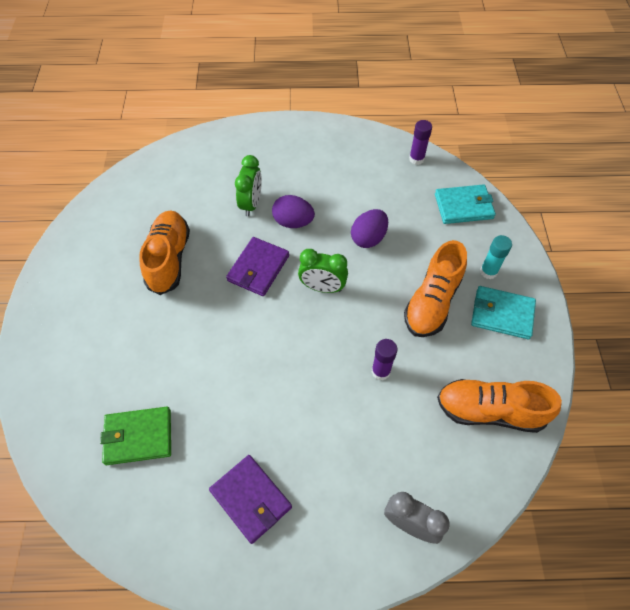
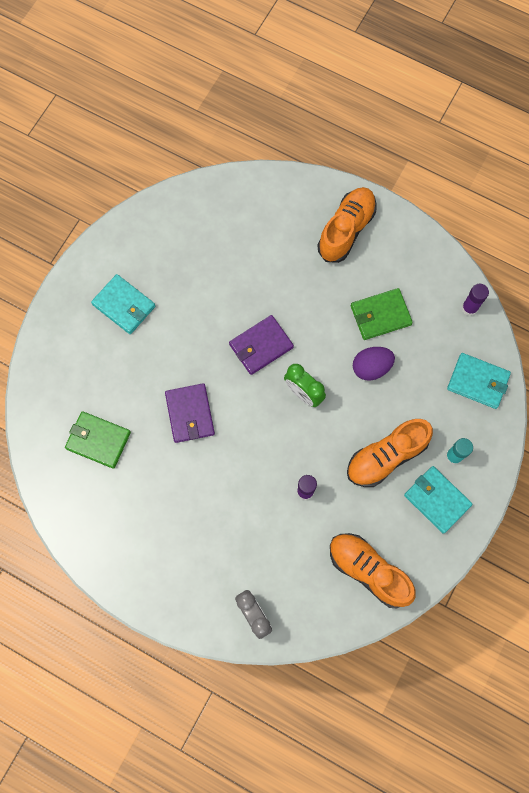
camera: 30 degrees right, 15 degrees up
orange shoe [139,210,190,295] -> orange shoe moved to [317,187,377,263]
purple wallet [209,455,292,544] -> purple wallet moved to [165,383,215,443]
green clock [235,155,262,216] -> none
purple egg [272,195,315,228] -> none
none -> turquoise wallet [91,274,156,334]
none -> green wallet [351,288,413,340]

